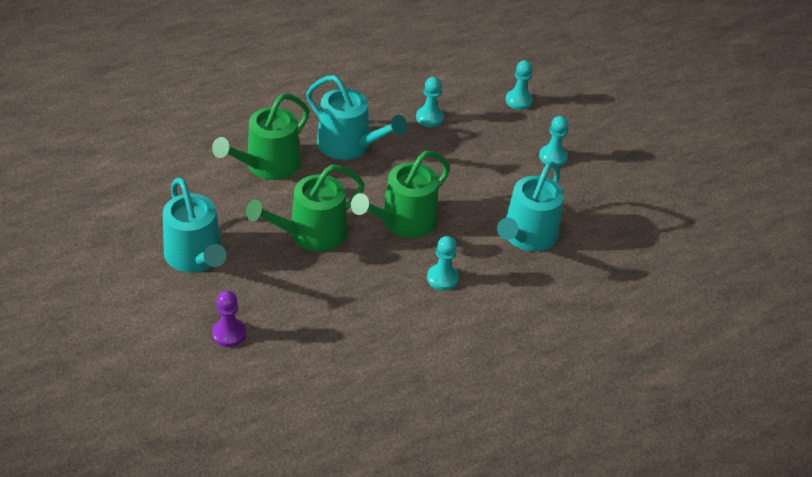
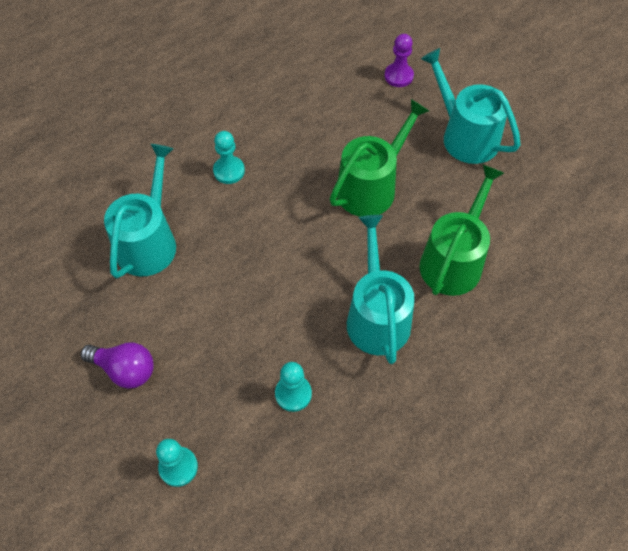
camera: 170 degrees right, 15 degrees up
turquoise watering can [306,75,407,160] -> turquoise watering can turned 60 degrees clockwise [347,215,415,364]
green watering can [351,151,450,238] -> none
turquoise pawn [539,116,569,166] -> purple light bulb [81,343,154,389]

